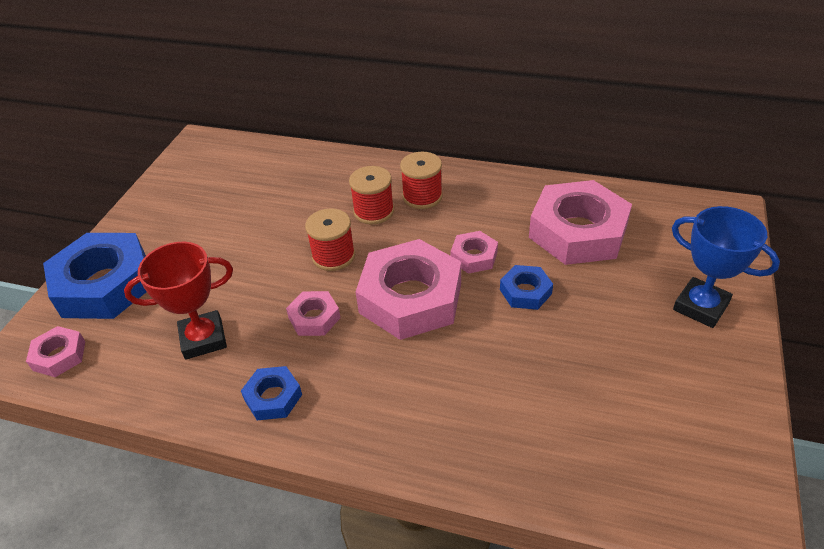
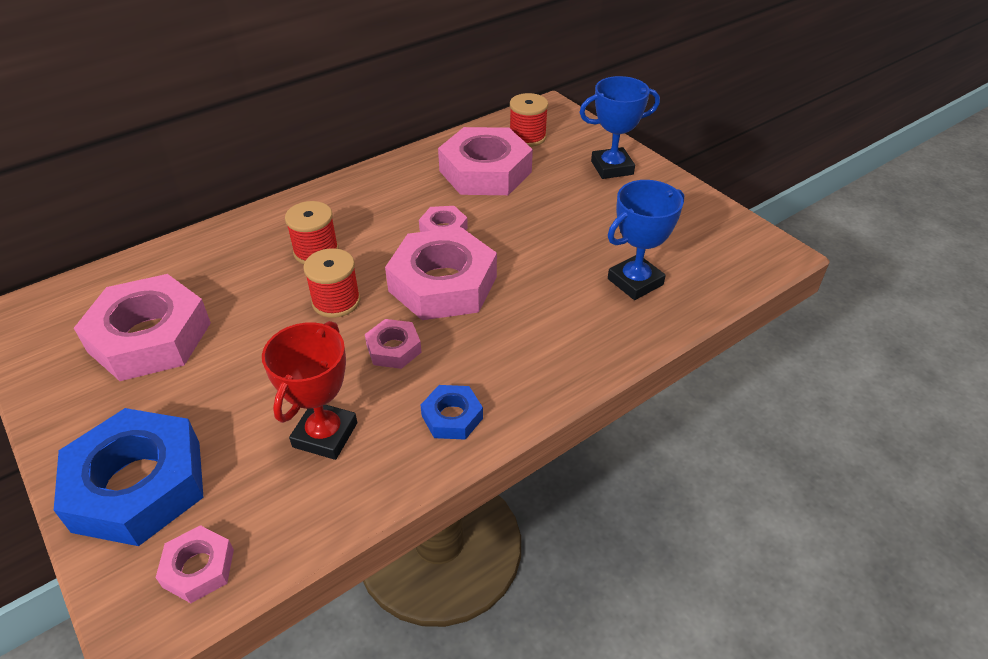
camera: 55 degrees left, 0 degrees up
red spool [400,152,443,209] -> red spool moved to [510,93,548,147]
blue nut [500,265,553,310] -> none
none -> pink nut [74,274,211,381]
none -> blue trophy [608,180,684,300]

